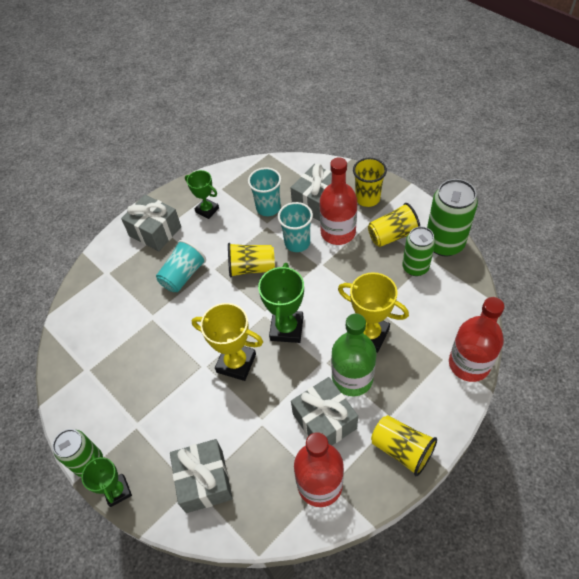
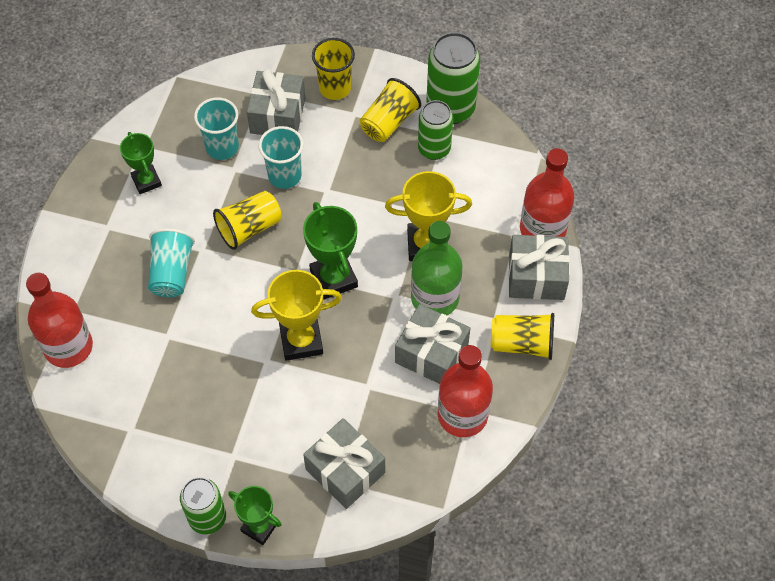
camera: 35 degrees left, 5 degrees up
grey gift [121,195,181,251] -> grey gift moved to [508,235,570,300]
green trophy [185,170,219,219] -> green trophy turned 60 degrees clockwise [120,132,162,194]
red bottle [320,157,357,245] -> red bottle moved to [26,273,93,368]

